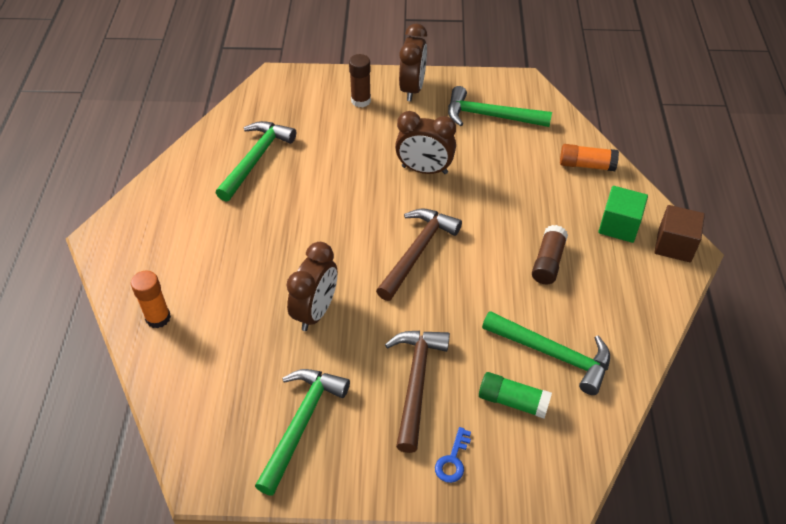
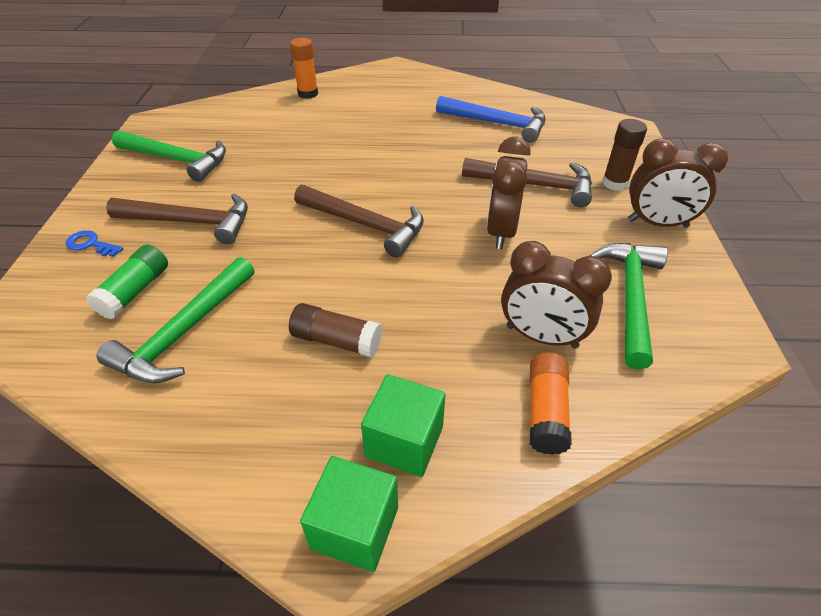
camera: 90 degrees right, 5 degrees down
green hammer [216,121,296,202] -> blue hammer [436,96,546,143]
brown clock [286,242,337,331] -> brown clock moved to [501,241,612,349]
brown cube [654,205,705,262] -> green cube [300,456,398,572]
none -> brown hammer [462,158,592,207]

